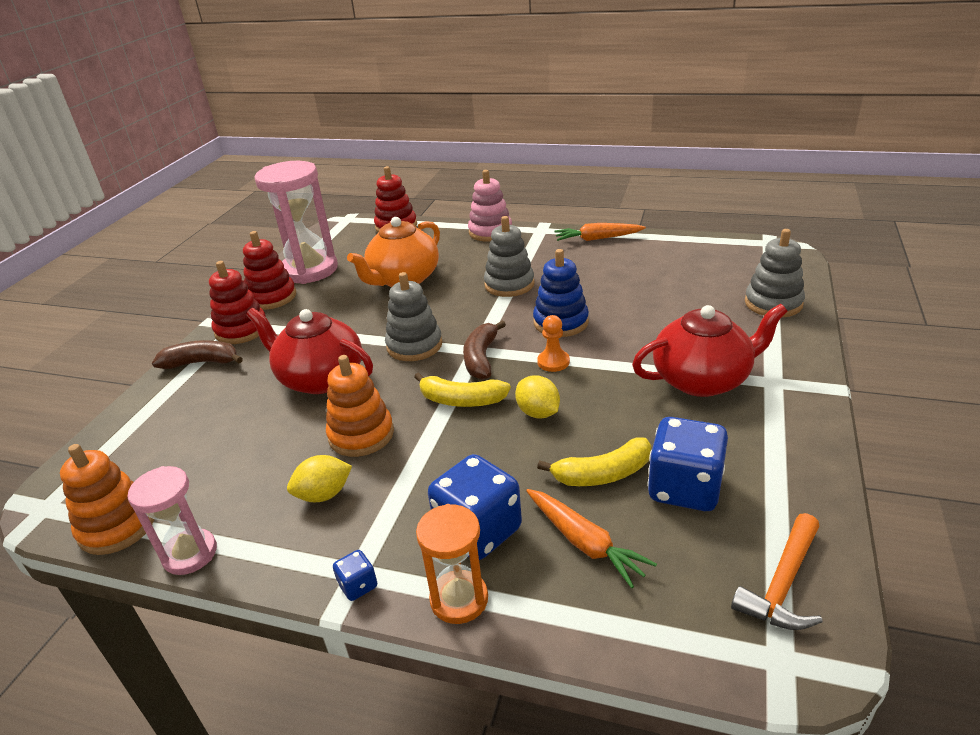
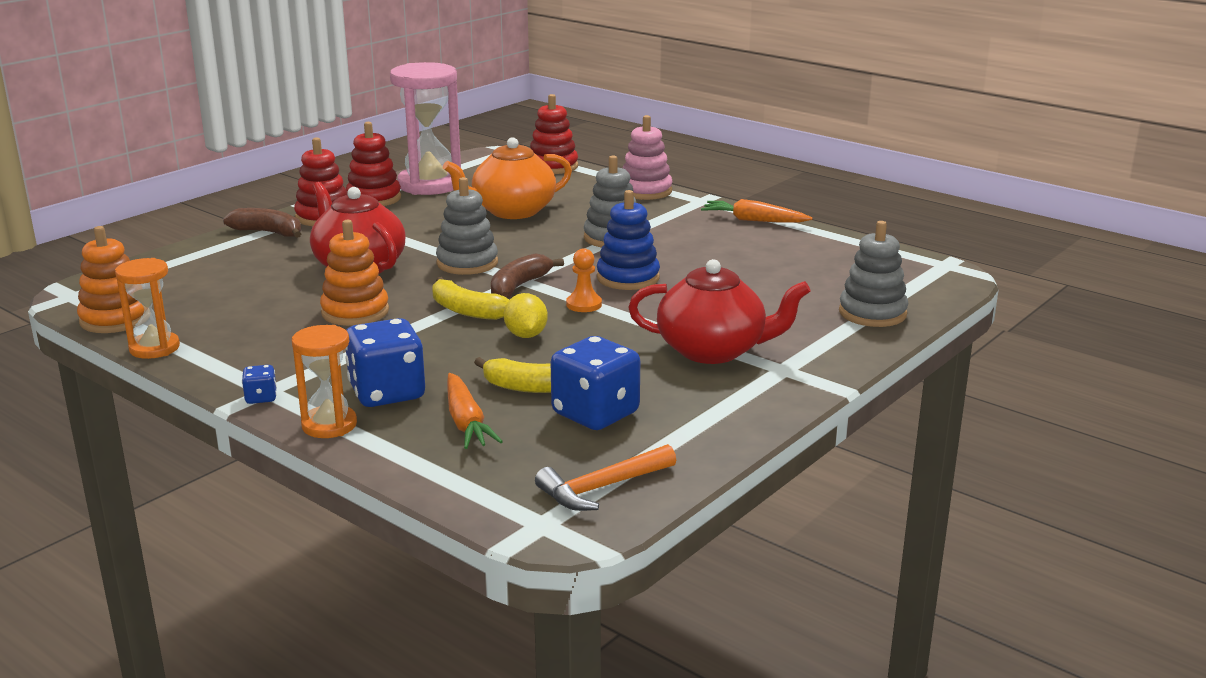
camera: 20 degrees right, 10 degrees down
pink hourglass [127,466,217,575] -> orange hourglass [115,258,180,359]
yellow lemon [287,455,352,502] -> none

